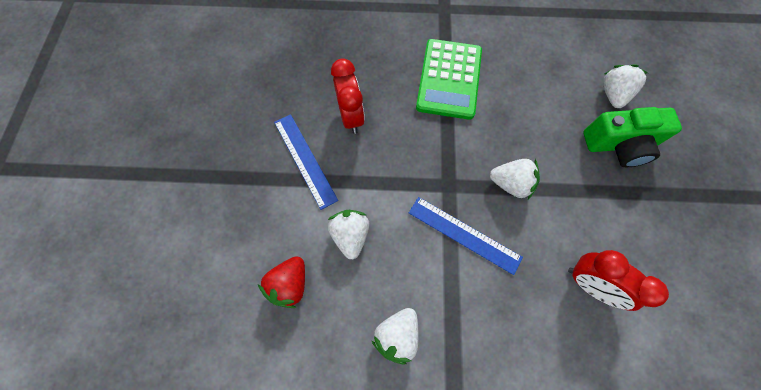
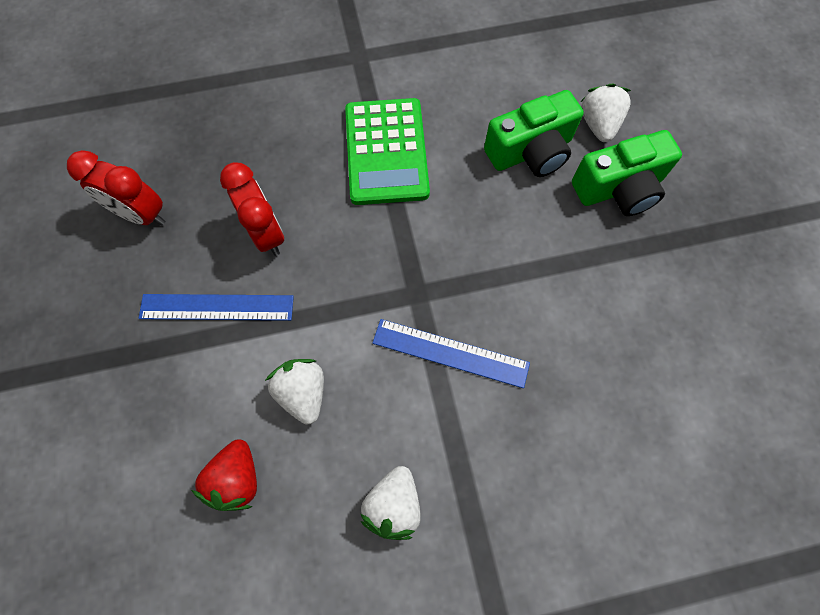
camera: 15 degrees left, 0 degrees up
blue ruler [274,114,338,210] -> blue ruler turned 45 degrees counterclockwise [139,294,294,321]
white strawberry [490,159,540,199] -> none
red clock [568,250,669,311] -> red clock moved to [67,150,165,226]
none -> green camera [484,90,584,177]

